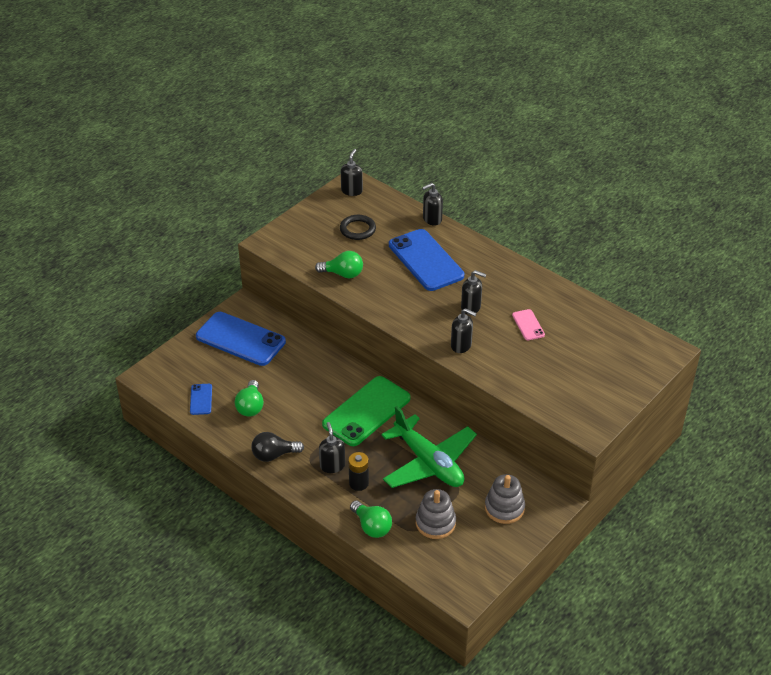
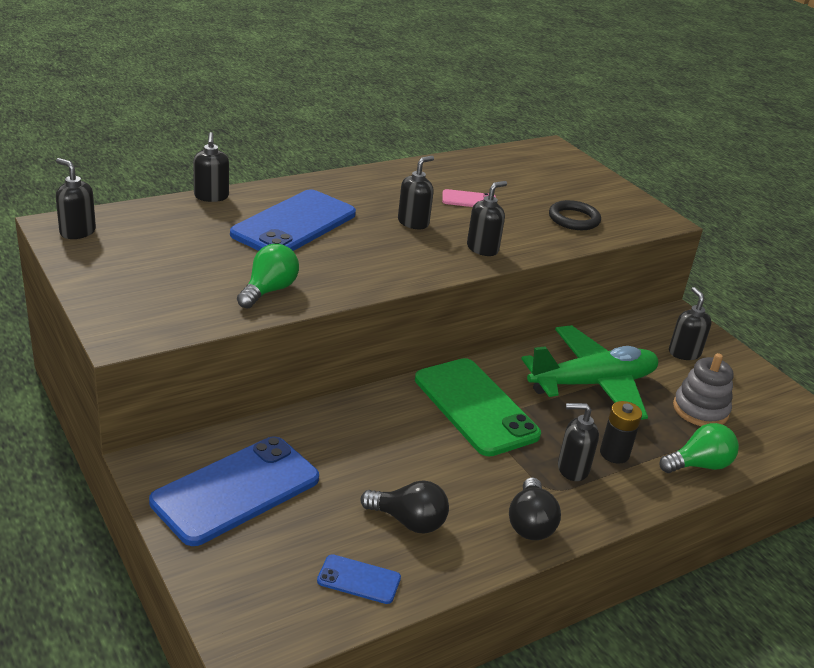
camera: 75 degrees left, 10 degrees down
green light bulb [235,380,264,417] -> black light bulb [361,480,449,534]
black ring [340,215,376,240] -> black ring moved to [549,200,601,230]
blue phone [389,229,464,291] -> blue phone turned 45 degrees counterclockwise [230,189,356,251]
grey stacking toy [485,474,525,524] -> black soap dispenser [669,287,712,360]

